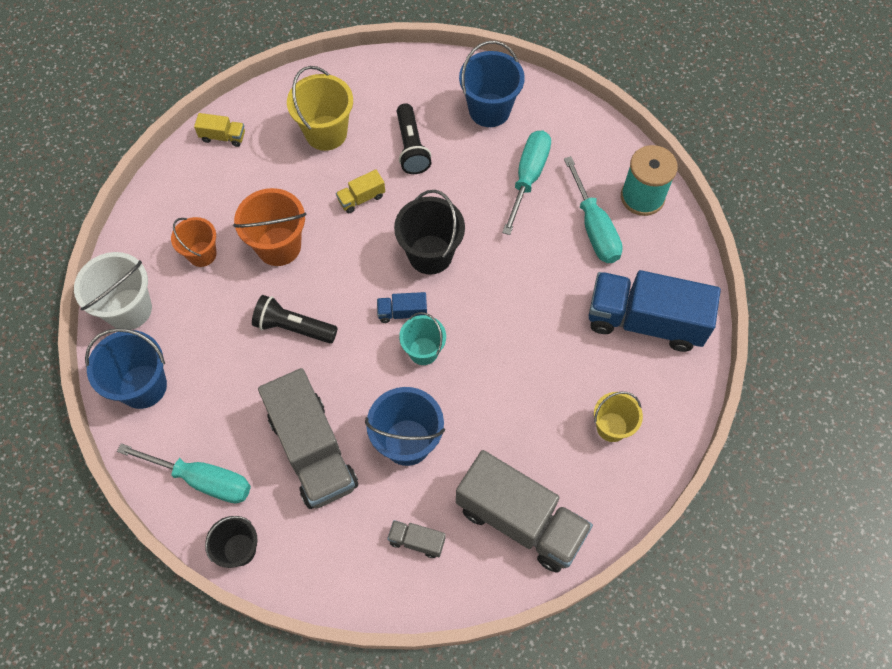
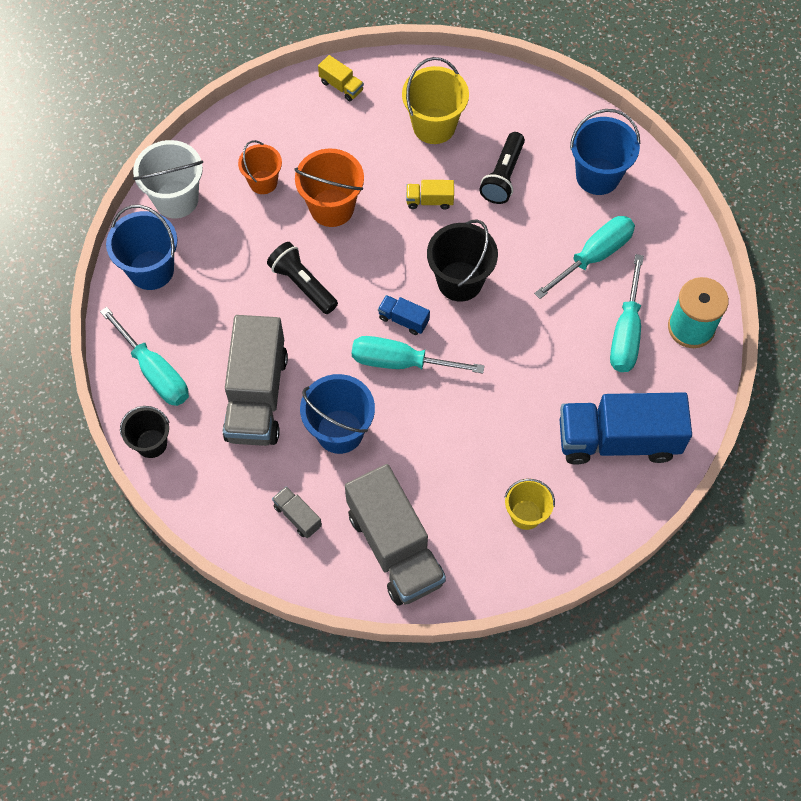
camera: 30 degrees right, 0 degrees up
turquoise bucket [399,312,446,365] -> turquoise screwdriver [352,336,484,373]
blue truck [588,270,721,352] -> blue truck turned 45 degrees counterclockwise [560,392,692,465]

